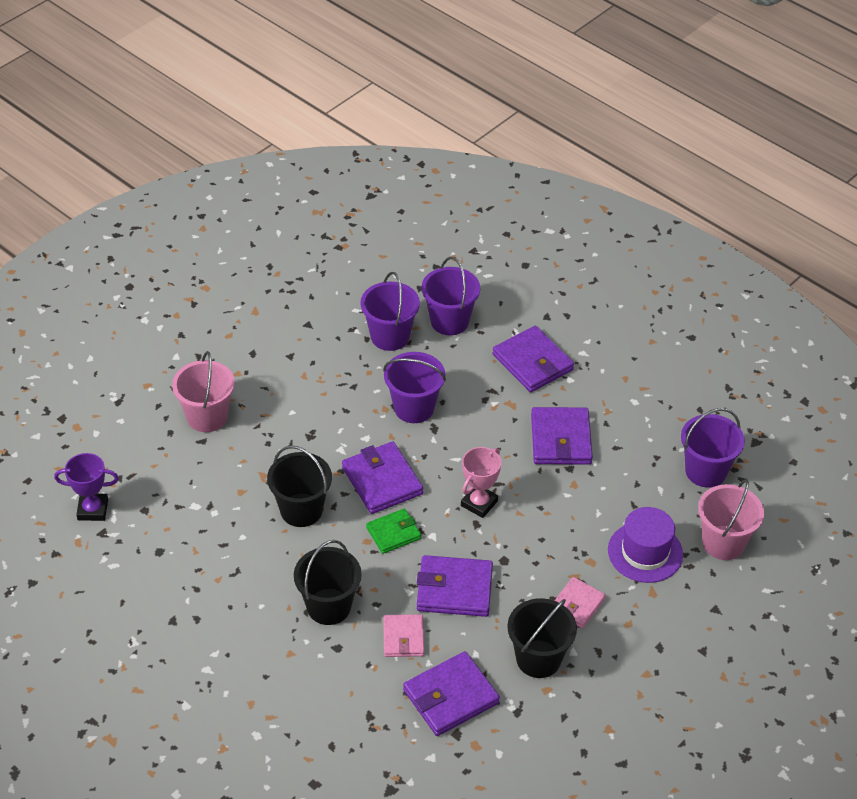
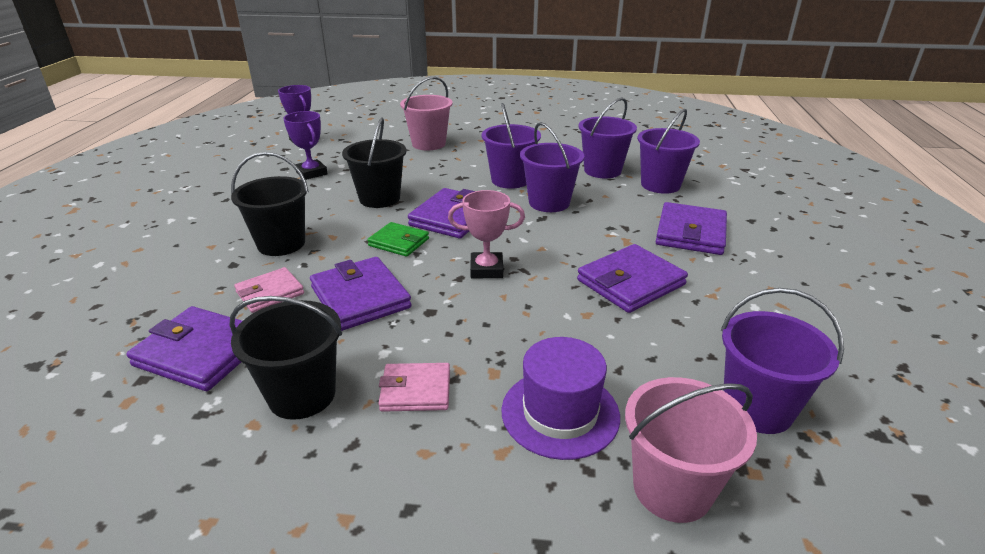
camera: 55 degrees right, 15 degrees down
none -> purple trophy [283,111,328,180]
none -> purple bucket [482,103,541,189]

